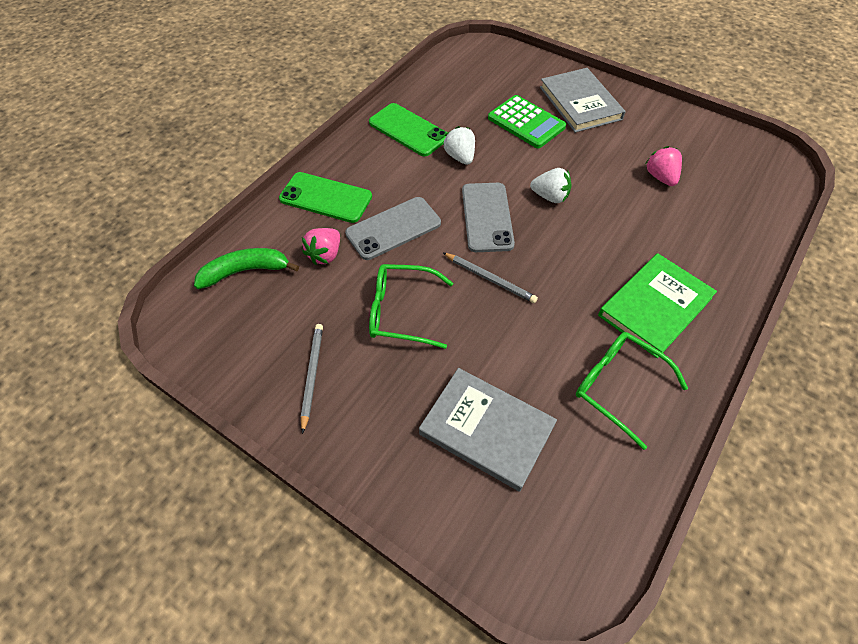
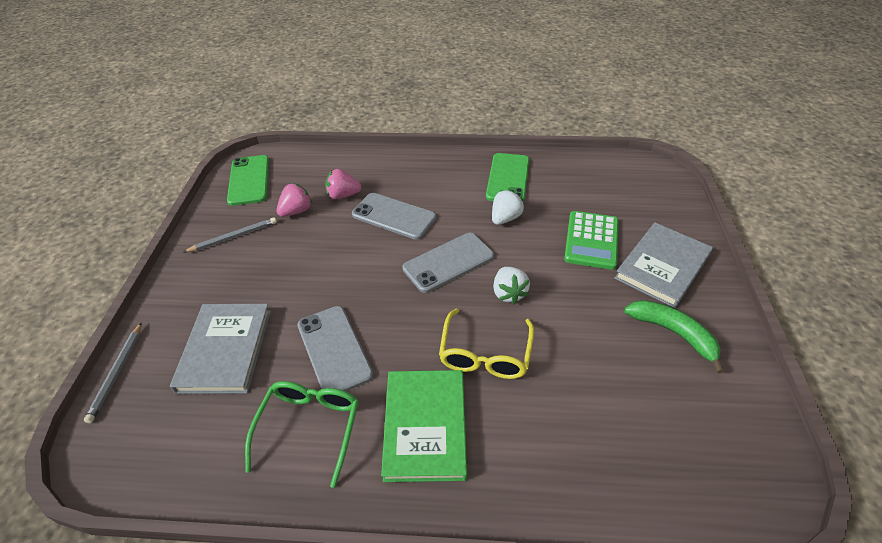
camera: 60 degrees right, 10 degrees down
green banana [194,248,299,289] -> green banana moved to [624,300,724,373]
green phone [279,172,372,223] -> green phone moved to [227,155,269,206]
green glasses [369,264,453,349] -> none
grey pencil [443,253,538,303] -> grey pencil moved to [84,322,142,423]
green book [598,253,717,358] -> green book turned 75 degrees clockwise [381,370,467,482]
pink strawberry [645,146,682,186] -> pink strawberry moved to [276,183,313,217]
none -> grey phone [297,306,373,391]
none -> yellow glasses [439,309,534,379]

